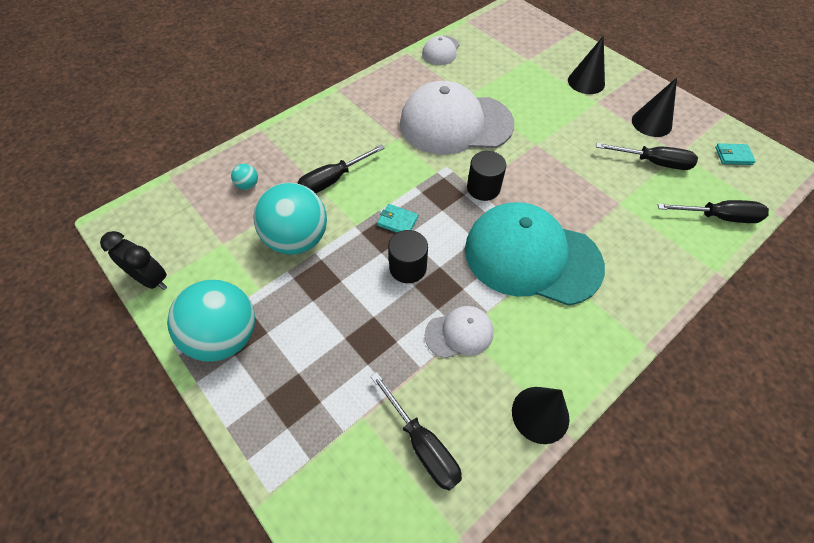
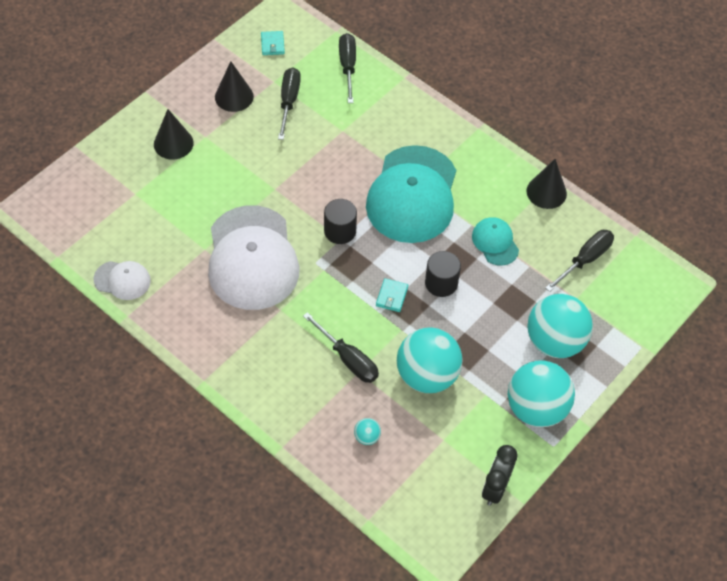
camera: 100 degrees left, 0 degrees up
white cap [425,306,494,358] -> turquoise cap [472,217,519,266]
none -> turquoise ball [527,294,593,358]

